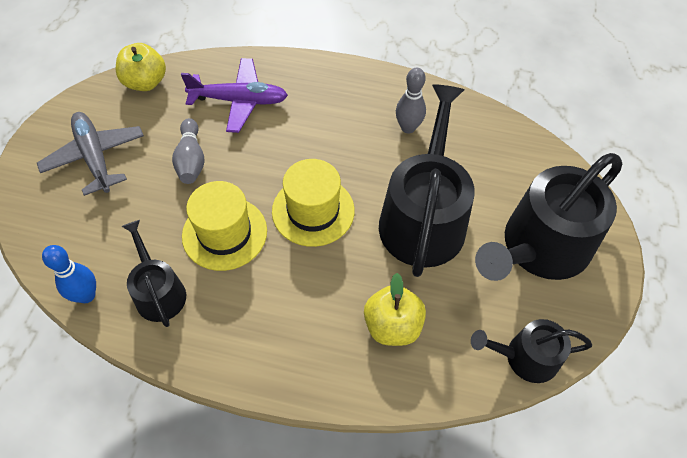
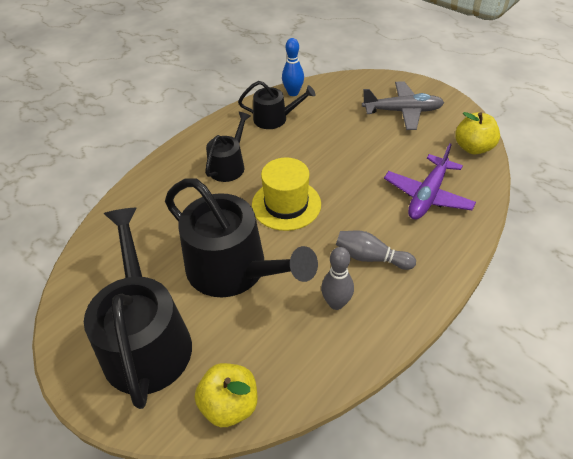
camera: 120 degrees right, 10 degrees down
grey bowling pin [172,118,205,184] -> grey bowling pin moved to [336,231,416,270]
yellow hat [182,181,267,271] -> none
yellow apple [364,273,426,346] -> yellow apple moved to [195,363,257,427]
black watering can [471,319,592,383] -> black watering can moved to [205,112,251,182]

